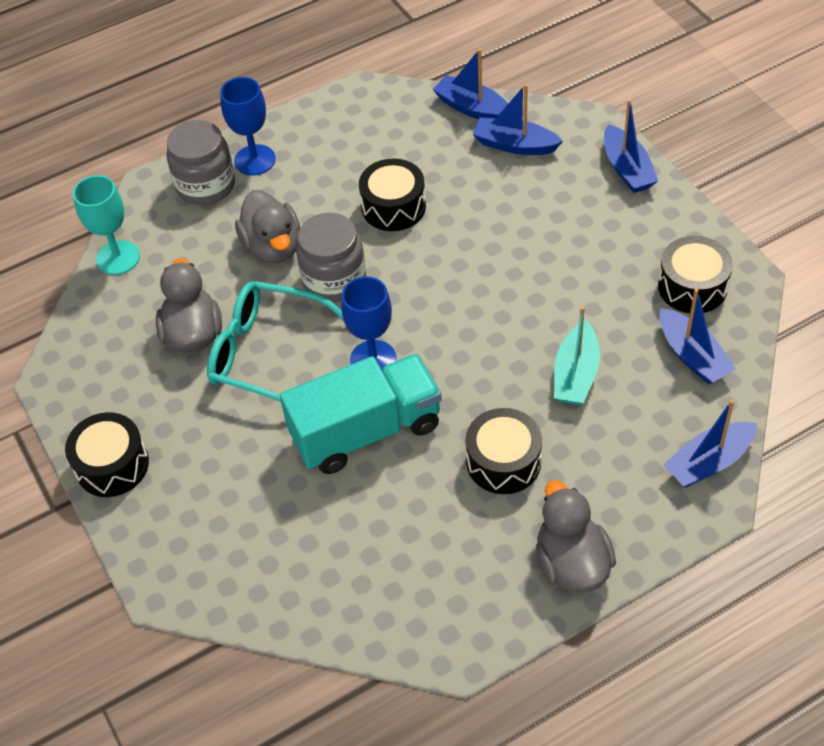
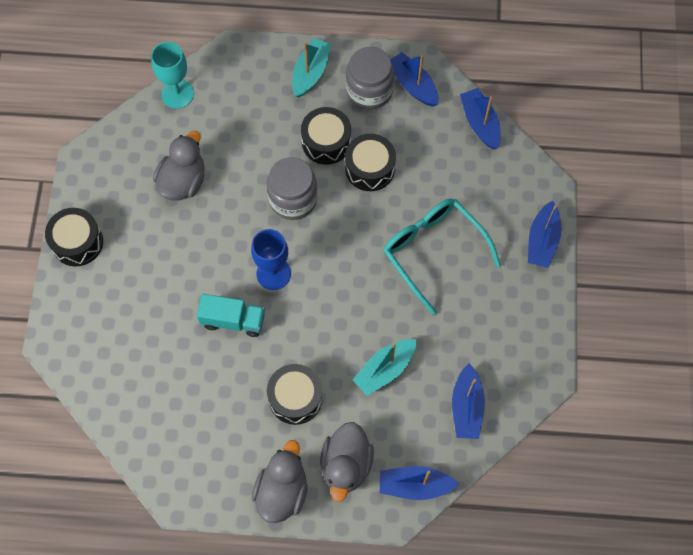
camera: 30 degrees right, 15 degrees up
grey jar [166,120,235,205] -> grey jar moved to [346,47,394,110]
turquoise glasses [207,281,344,402] -> turquoise glasses moved to [383,199,501,315]
blue goblet [220,77,276,176] -> turquoise boat [292,38,332,98]
grey duck [235,190,300,263] -> grey duck moved to [320,422,374,502]
turquoise truck [280,354,442,474] -> turquoise truck [197,294,265,337], size x0.59
blue boat [473,84,563,155] -> blue boat moved to [391,52,438,107]
black drum [658,236,733,313] -> black drum moved to [301,107,351,164]

